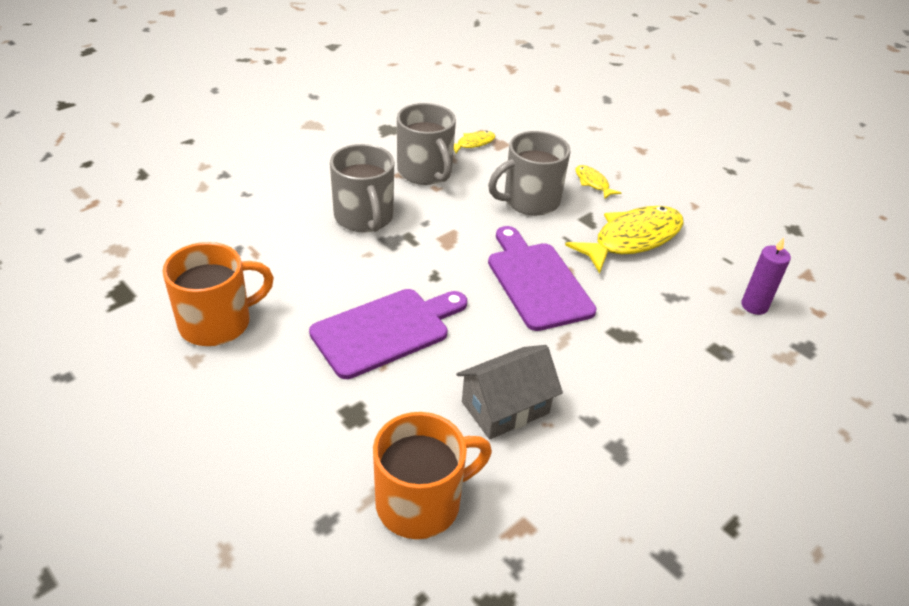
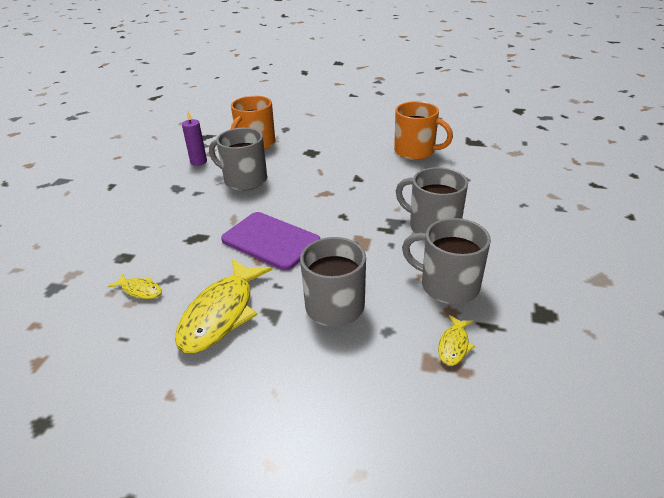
camera: 150 degrees right, 5 degrees down
orange mug [162,242,274,346] -> orange mug turned 90 degrees counterclockwise [394,101,453,160]
purple cutting board [309,289,467,379] -> none
grey house [457,345,563,439] -> grey mug [209,128,267,191]
yellow fish [575,165,621,199] -> yellow fish moved to [108,273,162,299]
purple candle [741,237,791,315] -> purple candle moved to [182,111,207,166]

